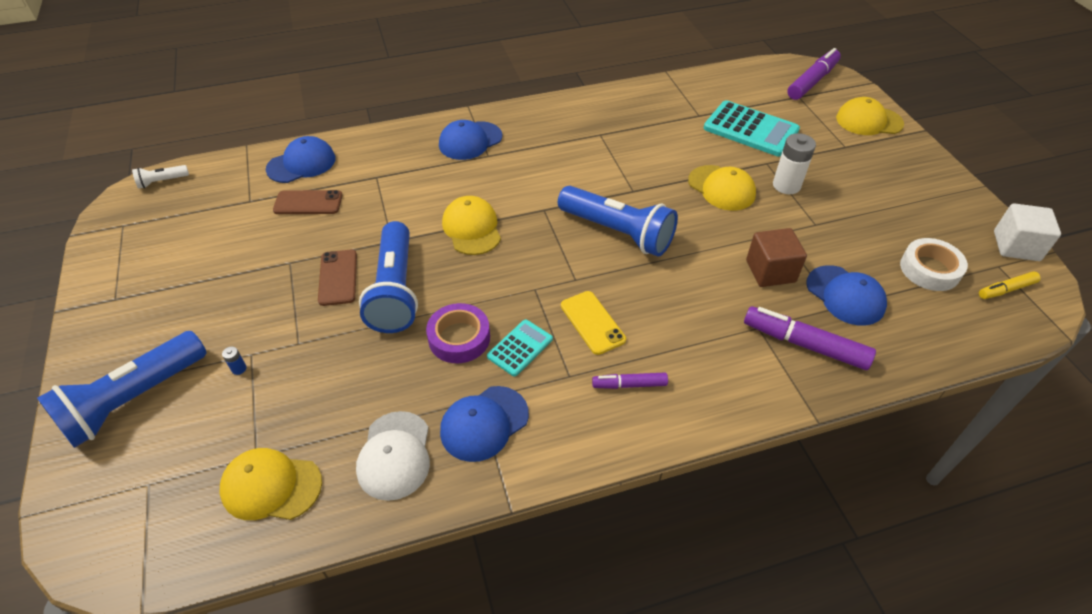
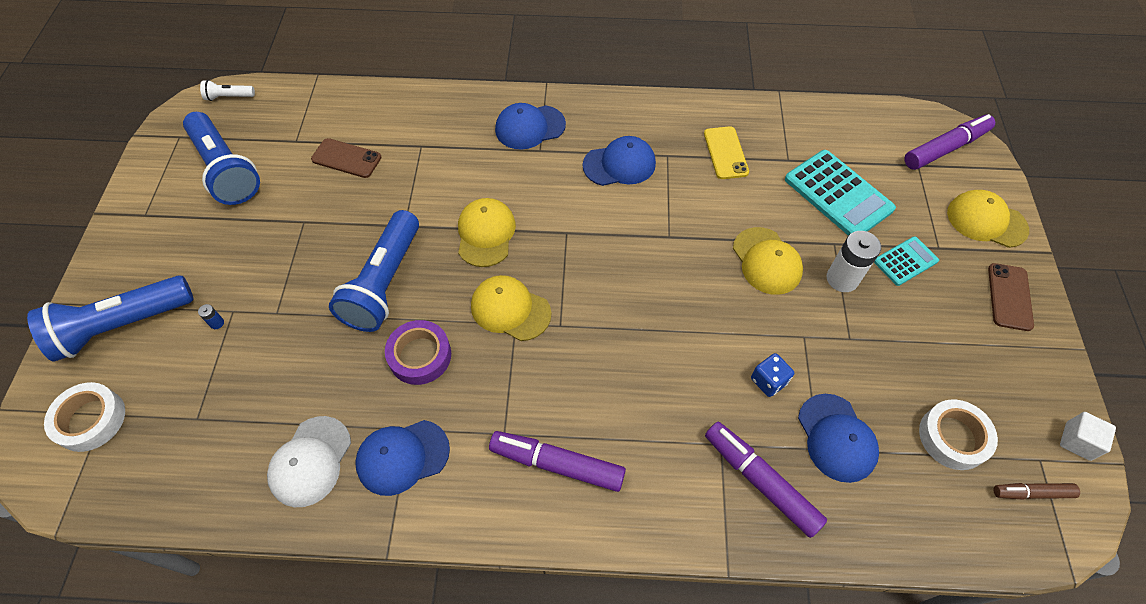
camera: 20 degrees right, 10 degrees up
yellow cap [219,448,322,520] -> yellow cap moved to [471,275,552,341]
blue cap [266,136,335,183] -> blue cap moved to [583,136,656,186]
brown phone [318,250,357,306] -> brown phone moved to [988,263,1034,331]
turquoise calculator [487,319,553,376] -> turquoise calculator moved to [874,236,939,286]
blue flashlight [558,186,678,257] -> blue flashlight moved to [183,112,260,205]
yellow phone [561,291,626,355] -> yellow phone moved to [704,126,749,179]
purple marker [592,372,668,389] -> purple marker [489,431,626,492], size x1.75
brown cube [746,228,807,287] -> blue dice [751,353,794,397]
yellow marker [979,271,1041,299] -> brown marker [993,483,1080,500]
white cube [994,203,1061,261] -> white cube [1060,412,1116,461], size x0.66
none -> white tape [44,382,125,452]

